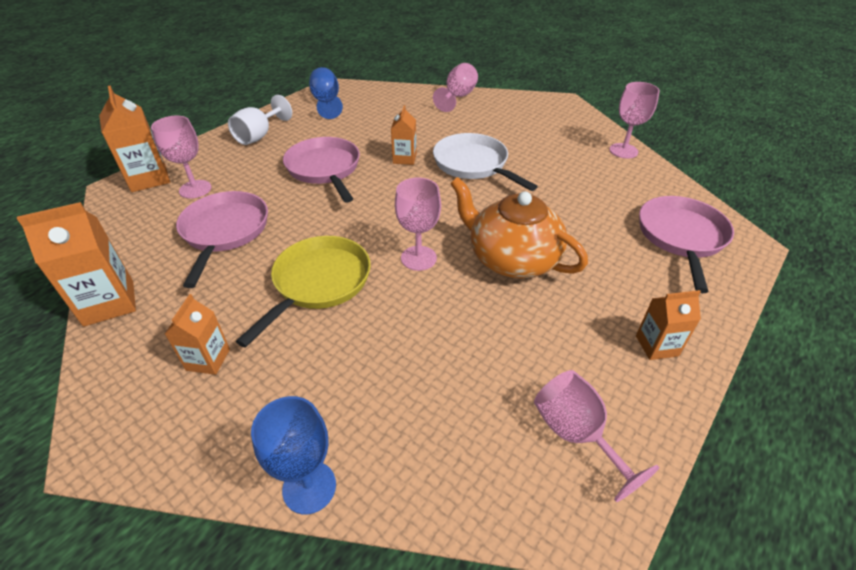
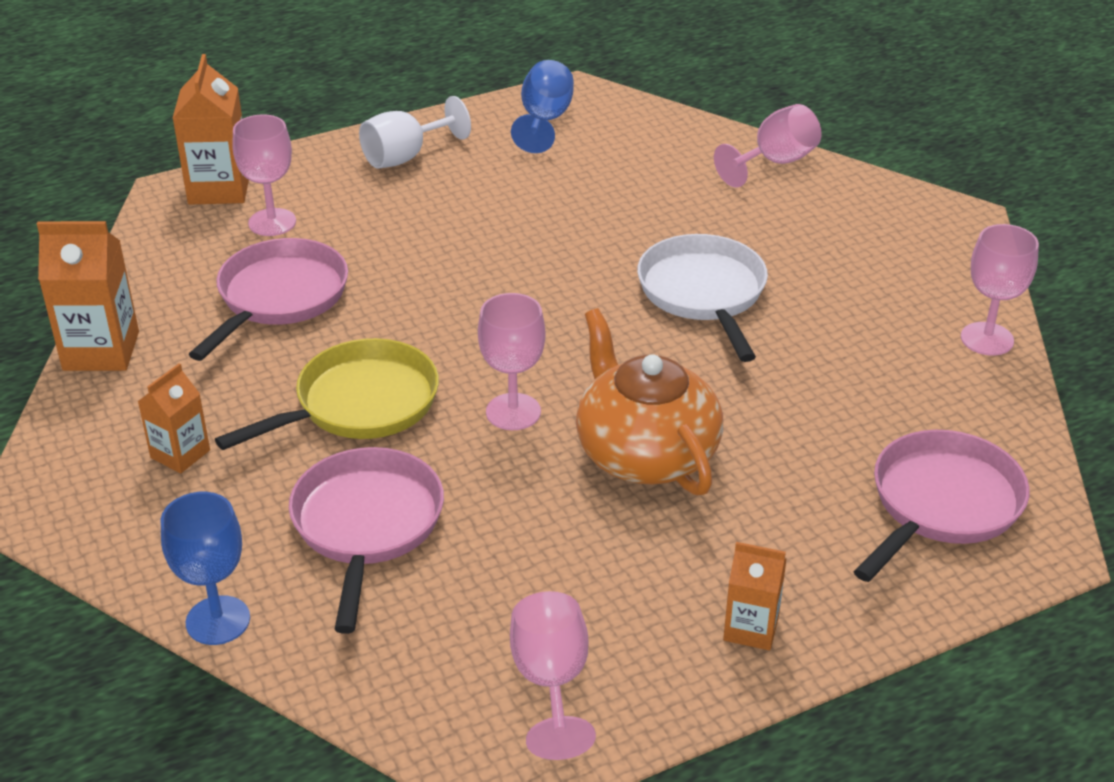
camera: 25 degrees right, 5 degrees down
pink pan [283,137,360,203] -> pink pan moved to [289,447,444,634]
orange carton [391,105,417,165] -> none

